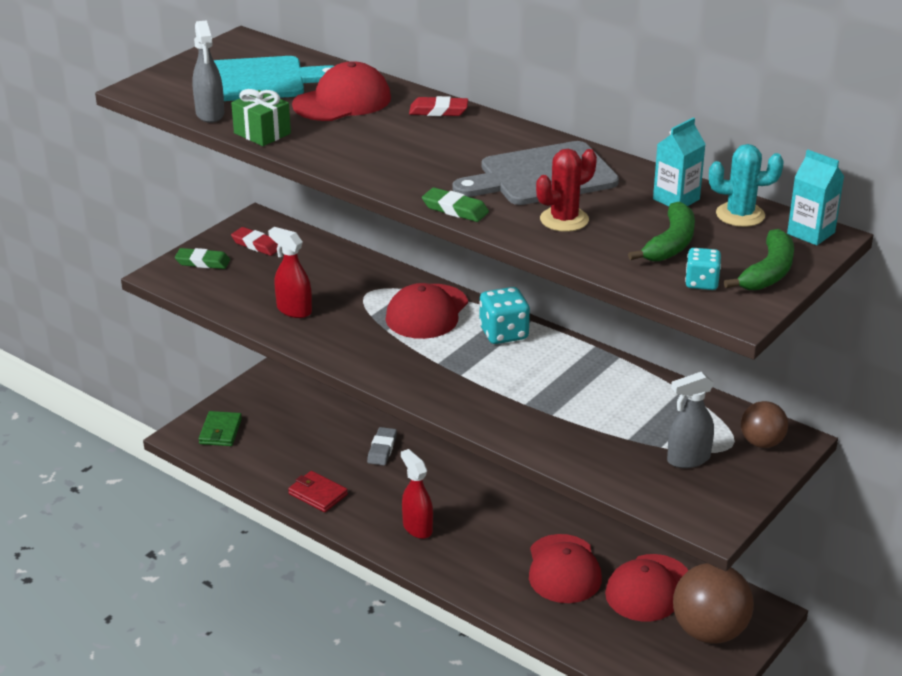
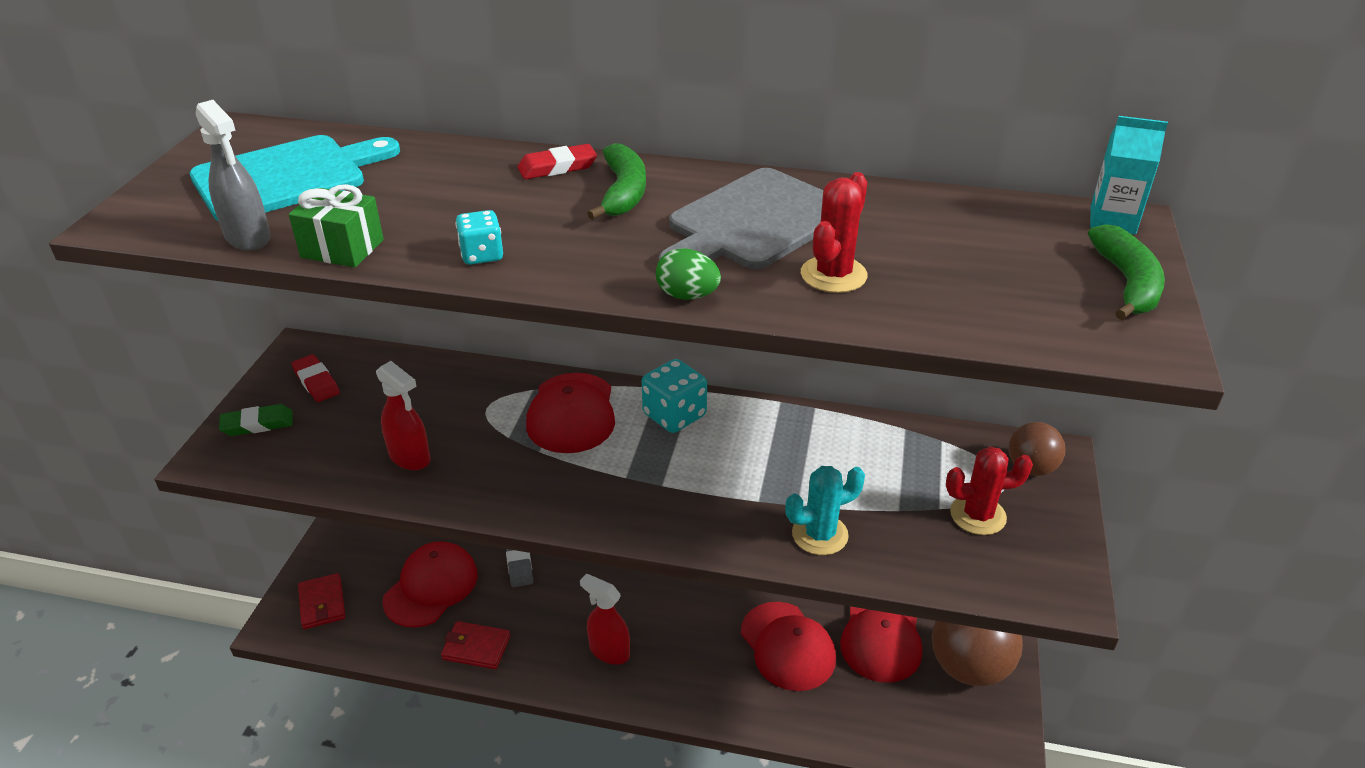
camera: 25 degrees left, 5 degrees up
green wallet [199,411,242,446] -> red wallet [298,573,345,629]
red eraser [231,227,278,256] -> red eraser turned 45 degrees clockwise [291,354,340,402]
red spray bottle [268,227,312,318] -> red spray bottle turned 150 degrees counterclockwise [376,361,431,470]
red cap [292,61,391,121] -> red cap moved to [382,541,477,628]
green eraser [422,187,489,222] -> green egg [656,248,721,300]
green banana [628,202,695,261] -> green banana moved to [587,143,646,220]
turquoise carton [653,118,706,206] -> none
grey spray bottle [667,372,714,468] -> red cactus [946,447,1033,535]
turquoise dice [685,248,721,290] -> turquoise dice moved to [455,210,503,265]
turquoise cactus [709,144,784,227] -> turquoise cactus moved to [785,466,865,555]

